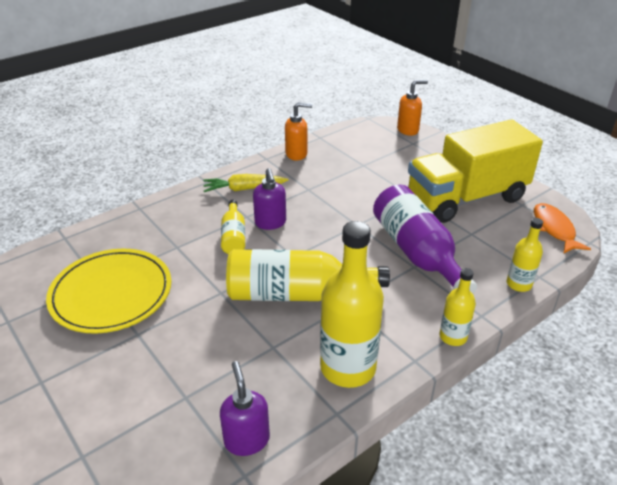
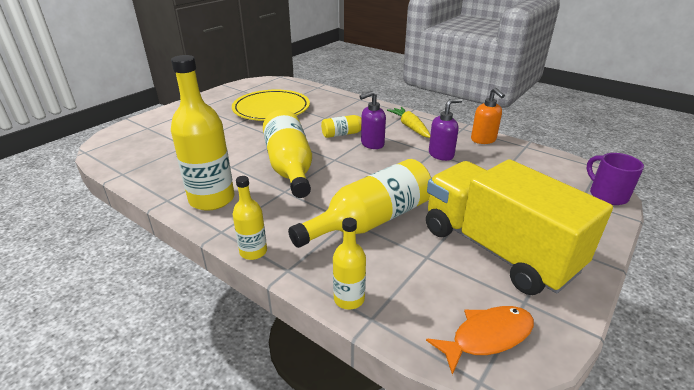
camera: 75 degrees right, 5 degrees down
purple soap dispenser [220,361,270,456] -> purple soap dispenser moved to [429,98,462,161]
purple bottle [373,185,477,294] -> yellow bottle [288,159,431,248]
orange soap dispenser [397,80,428,136] -> purple mug [586,153,644,205]

